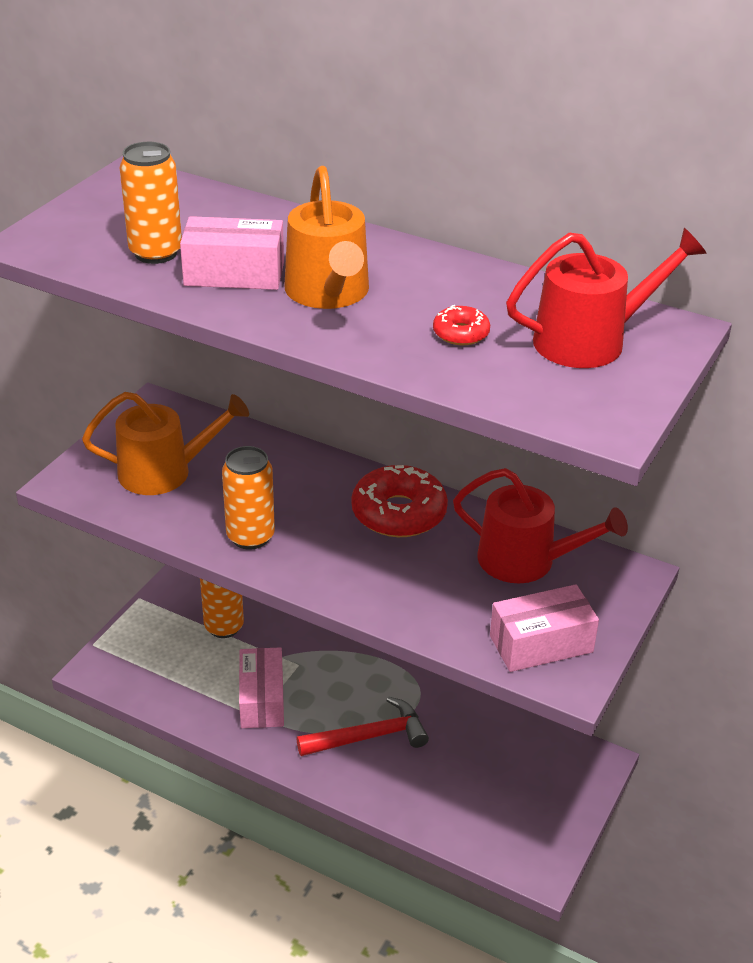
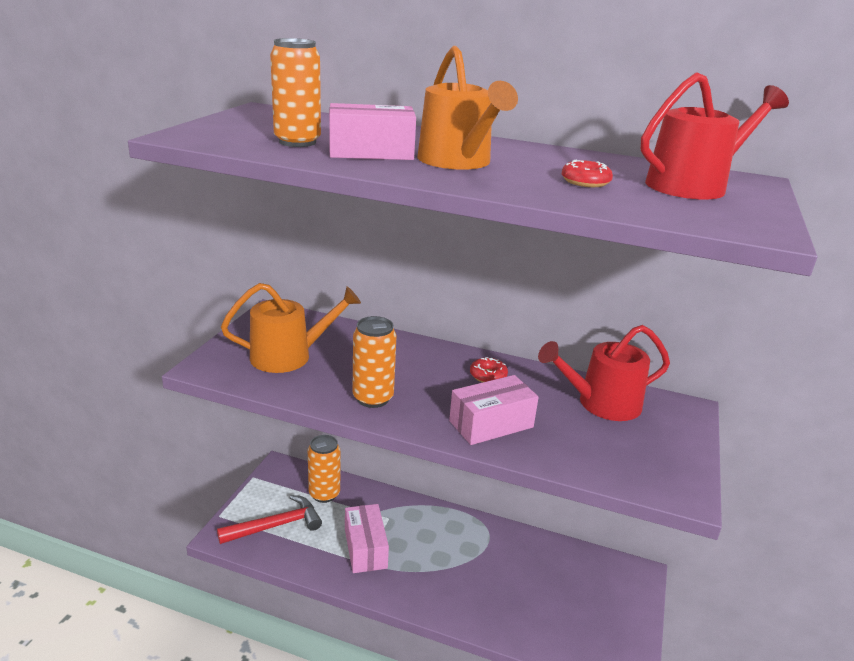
camera: 10 degrees left, 10 degrees down
red hammer [297,697,429,756] -> red hammer moved to [217,495,322,544]
red donut [351,465,448,537] -> red donut [470,357,508,382], size x0.49
red watering can [453,468,628,583] -> red watering can turned 150 degrees clockwise [538,325,670,421]
pink box [490,584,599,672] -> pink box moved to [449,375,539,445]

